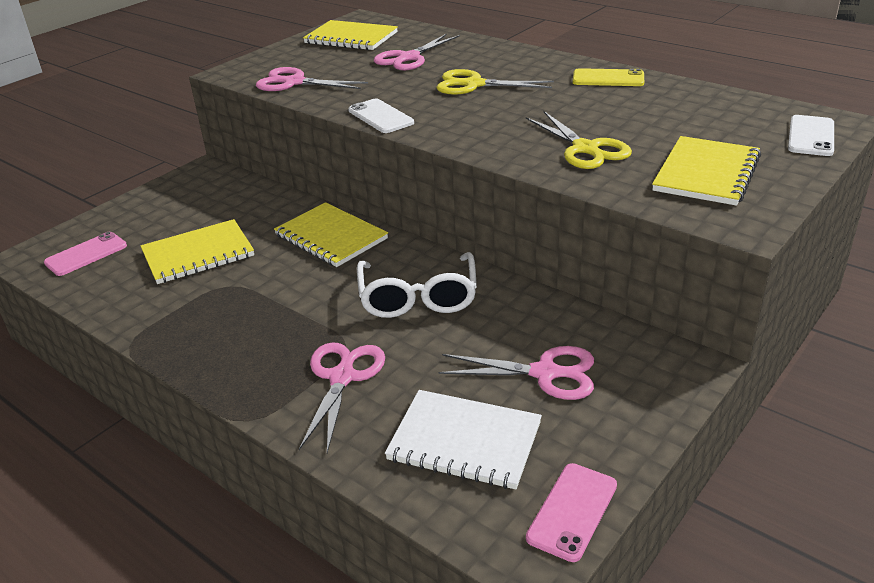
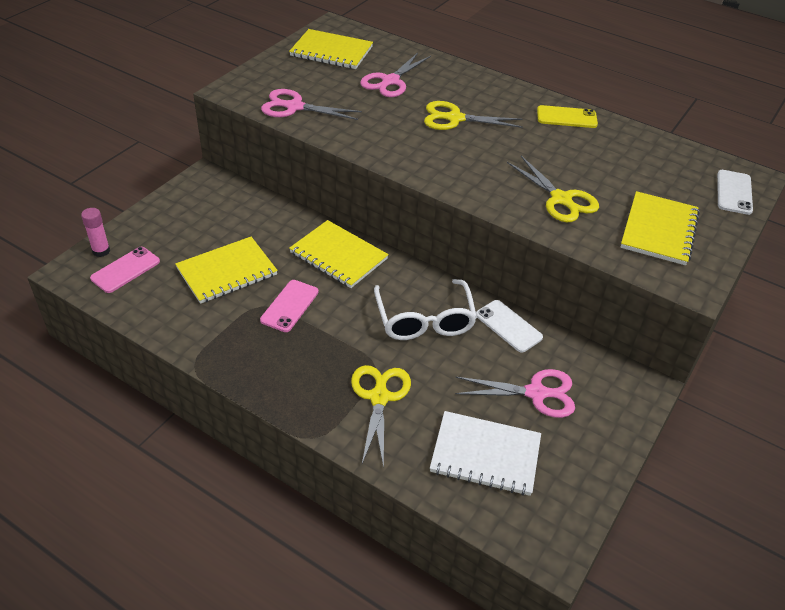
camera: 10 degrees left, 10 degrees up
pink scissors [299,342,385,453] -> yellow scissors [351,365,411,468]
white phone [348,99,414,133] -> white phone moved to [476,300,543,353]
pink phone [526,463,617,562] -> pink phone moved to [260,280,319,332]
none -> pink glue stick [81,208,110,257]

